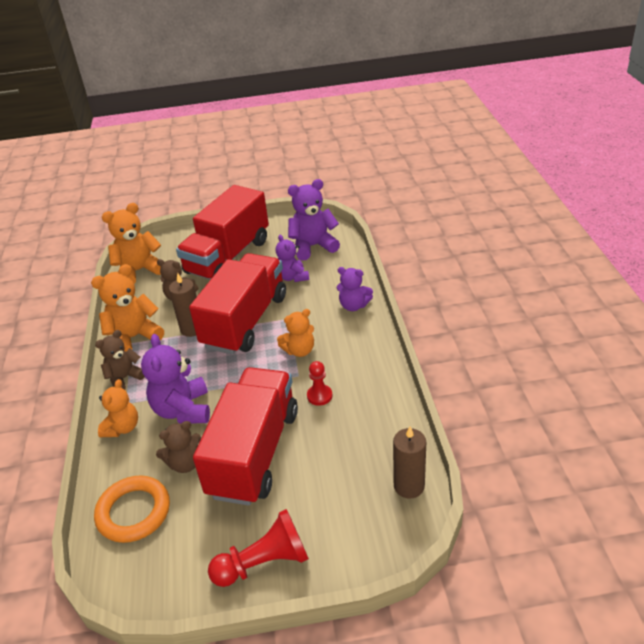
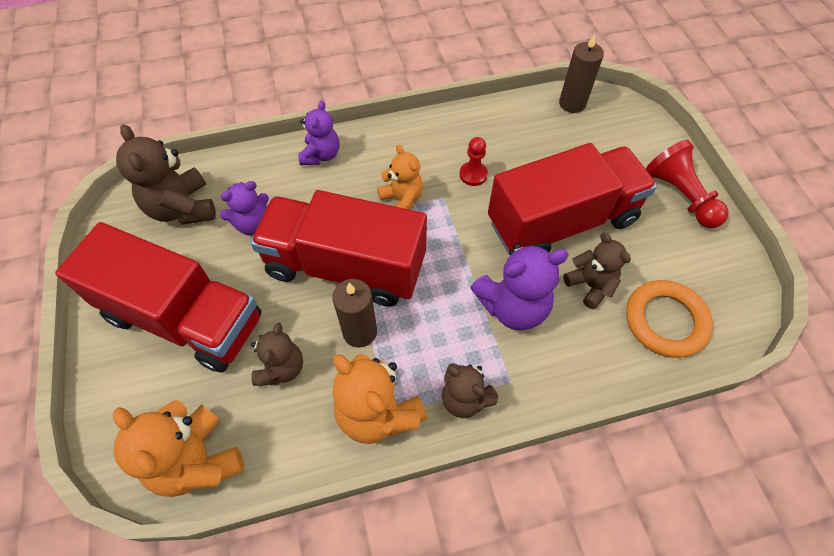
camera: 100 degrees left, 20 degrees up
orange teddy bear [98,379,138,437] -> none
red truck [193,367,298,506] -> red truck turned 150 degrees clockwise [488,143,657,254]
purple teddy bear [288,179,340,261] -> brown teddy bear [116,124,216,225]

